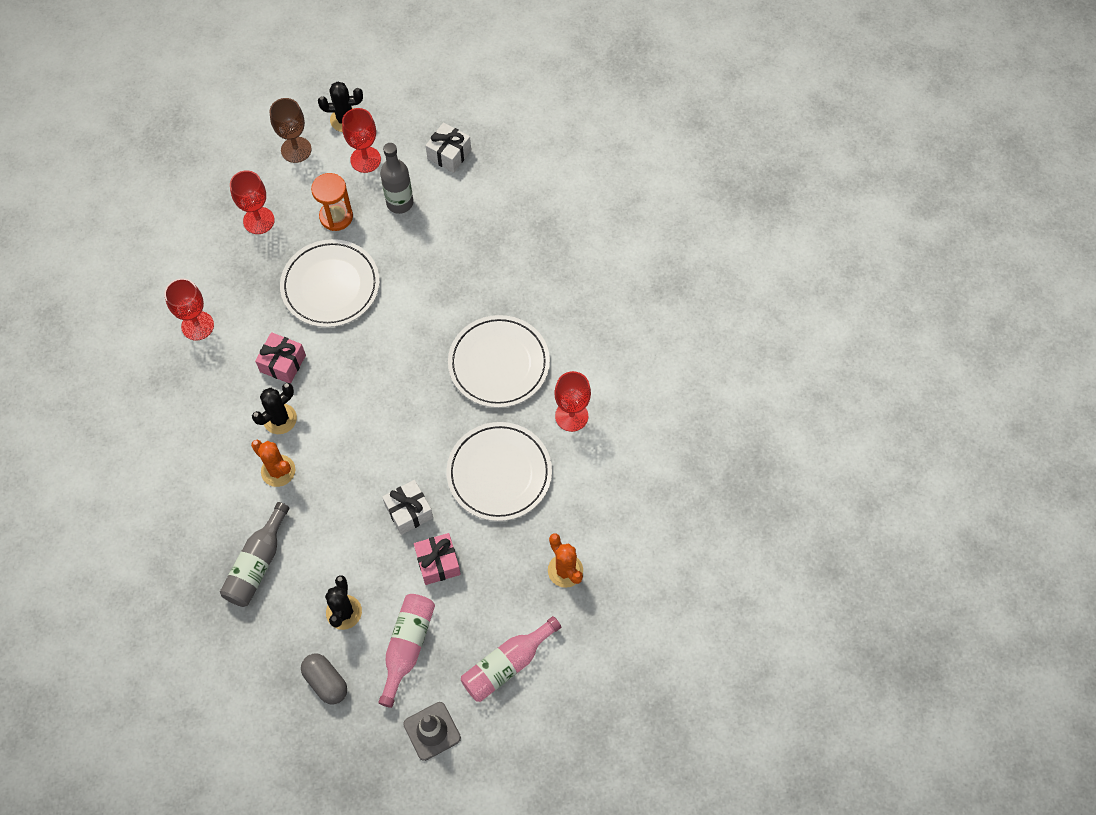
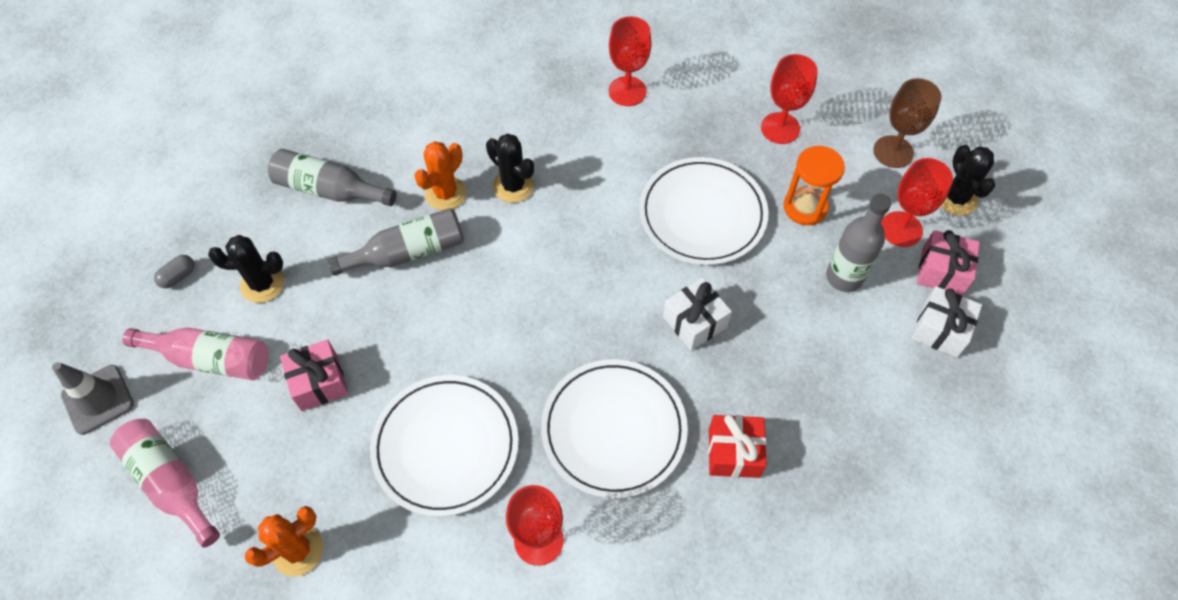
camera: 85 degrees right, 5 degrees down
pink gift [255,332,306,384] -> pink gift moved to [917,230,980,296]
grey capsule [301,653,347,705] -> grey capsule [154,255,195,288], size x0.61
white gift [382,480,433,535] -> white gift moved to [663,278,732,351]
none -> grey bottle [328,208,464,276]
none -> red gift [708,415,767,478]

